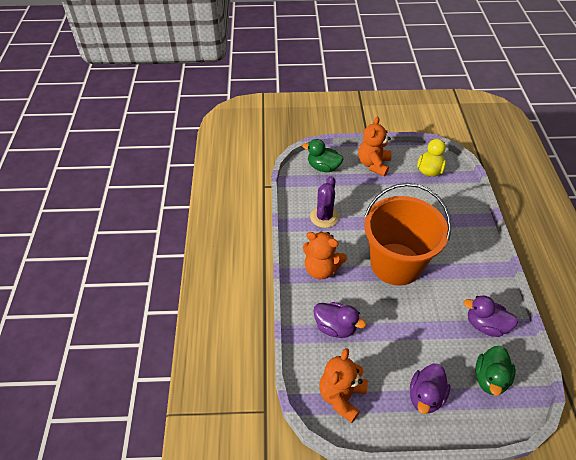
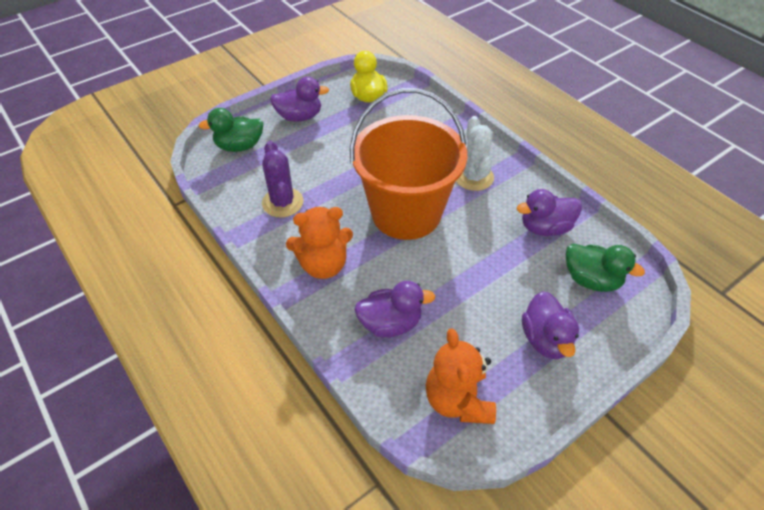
camera: 35 degrees left, 0 degrees up
orange teddy bear [358,117,392,176] -> purple duck [270,77,329,122]
green duck [475,346,516,396] -> green duck turned 45 degrees counterclockwise [566,244,645,292]
none -> white cactus [456,116,494,191]

